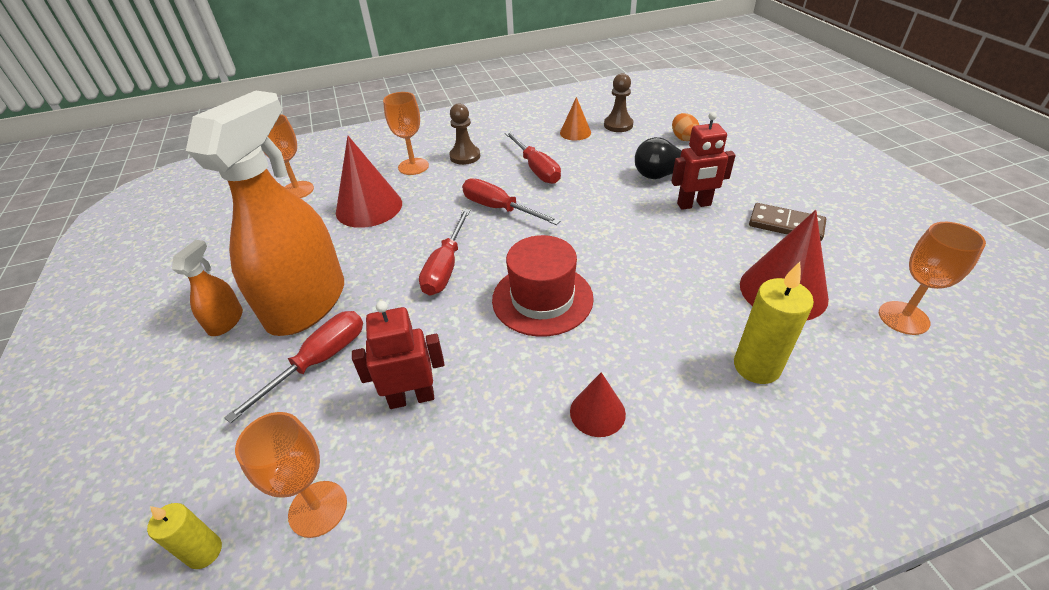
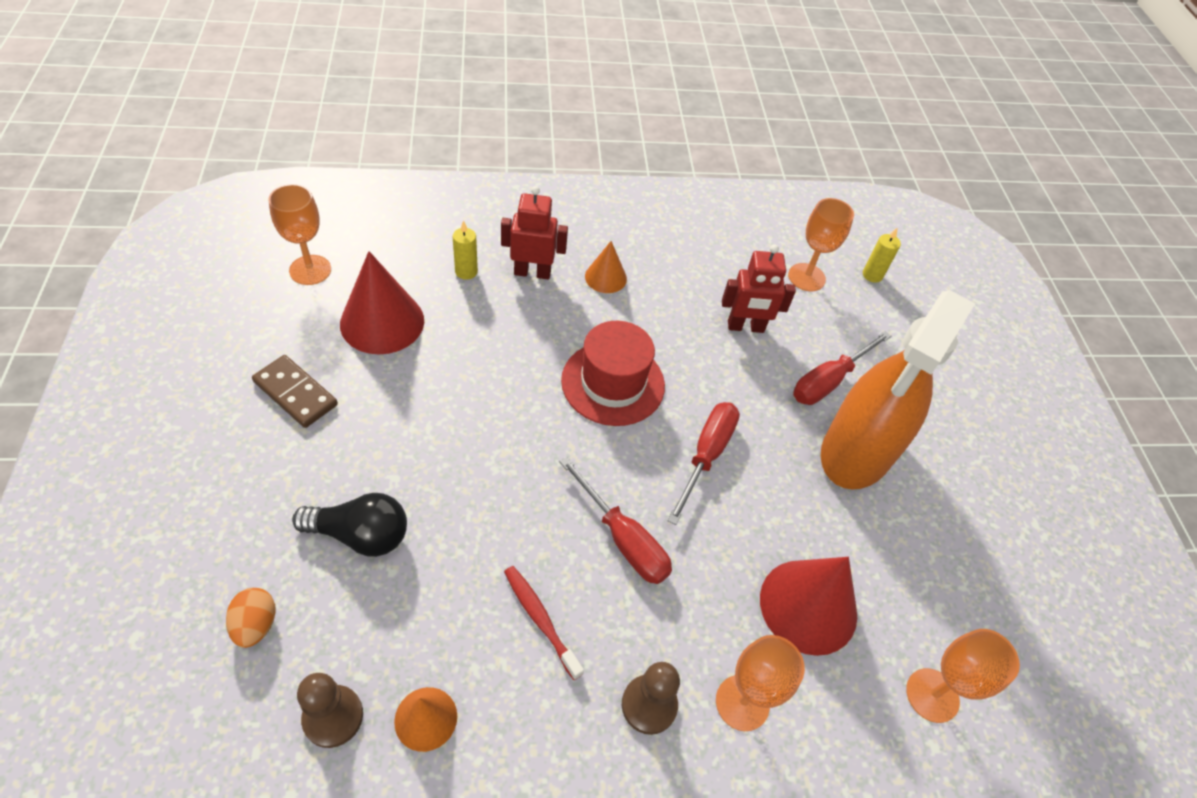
camera: 175 degrees left, 10 degrees up
orange spray bottle [172,240,243,336] -> none
red screwdriver [505,131,561,184] -> red toothbrush [504,566,584,680]
red cone [570,372,626,437] -> orange cone [585,241,627,293]
red robot [671,112,736,210] -> red robot moved to [501,186,568,280]
yellow candle [734,262,814,384] -> yellow candle [453,220,478,280], size x0.60

